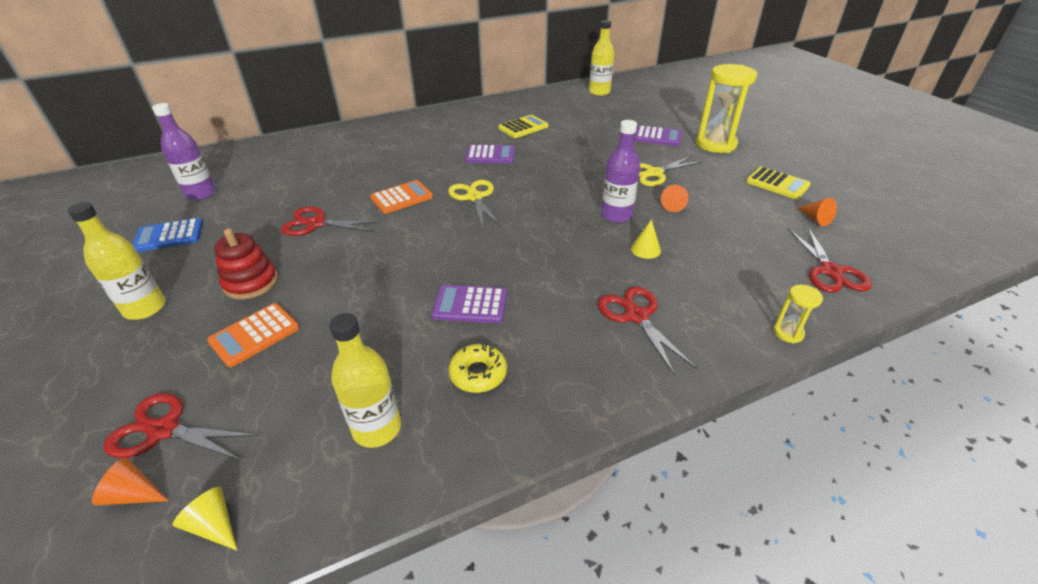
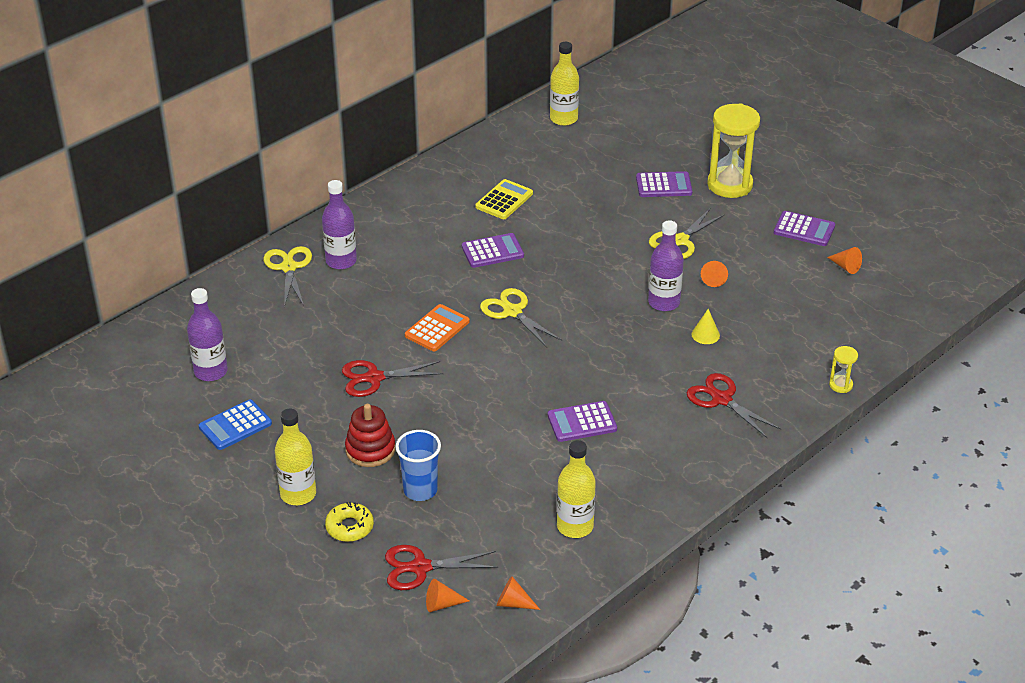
camera: 20 degrees left, 0 degrees up
yellow cone [173,487,237,550] -> orange cone [497,576,540,610]
orange calculator [207,303,300,367] -> blue cup [395,430,441,501]
yellow donut [448,343,507,393] -> yellow donut moved to [325,502,374,542]
yellow calculator [746,167,811,199] -> purple calculator [774,211,835,246]
red scissors [788,227,872,293] -> none
none -> yellow scissors [263,246,312,307]
none -> purple bottle [322,180,357,270]

